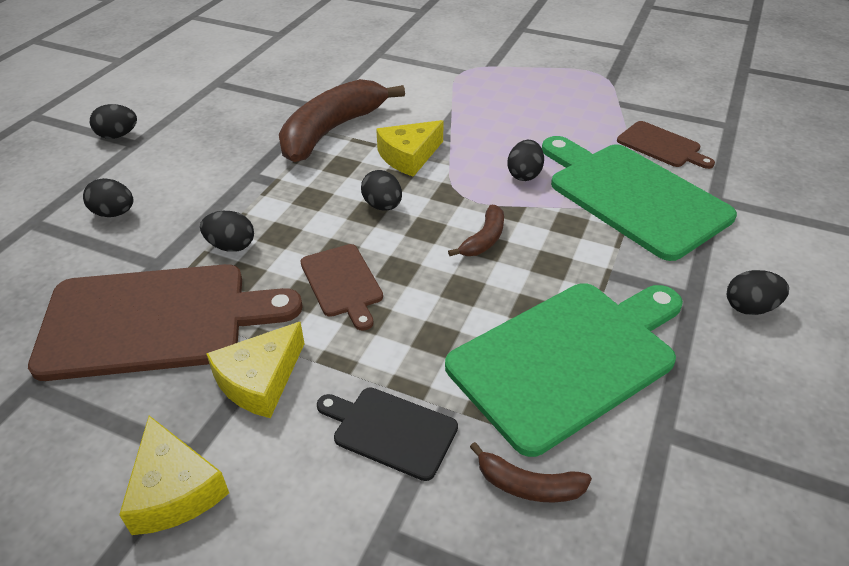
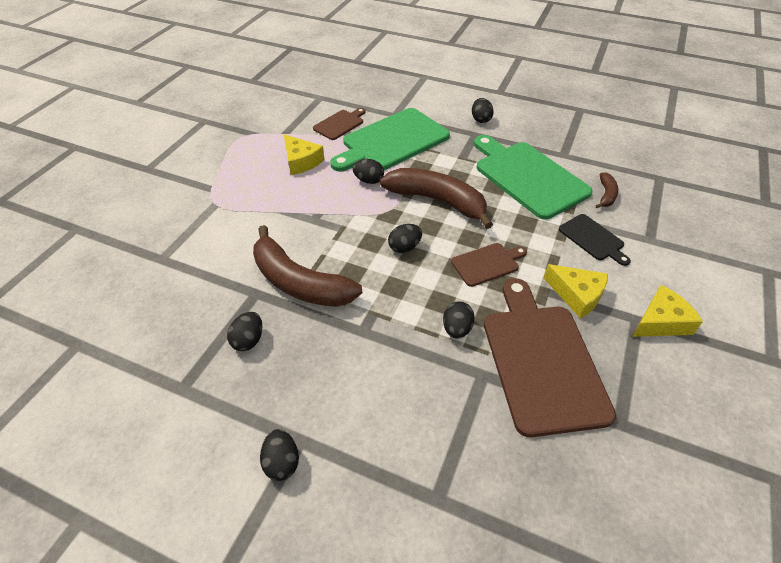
camera: 90 degrees left, 5 degrees up
black egg [83,178,133,217] -> black egg moved to [227,312,262,351]
black cutting board [317,387,458,481] -> black cutting board turned 60 degrees counterclockwise [559,214,631,266]
yellow cheese [376,120,444,177] -> yellow cheese moved to [284,134,325,175]
brown banana [448,205,504,256] -> brown banana [380,168,493,229], size x2.19

